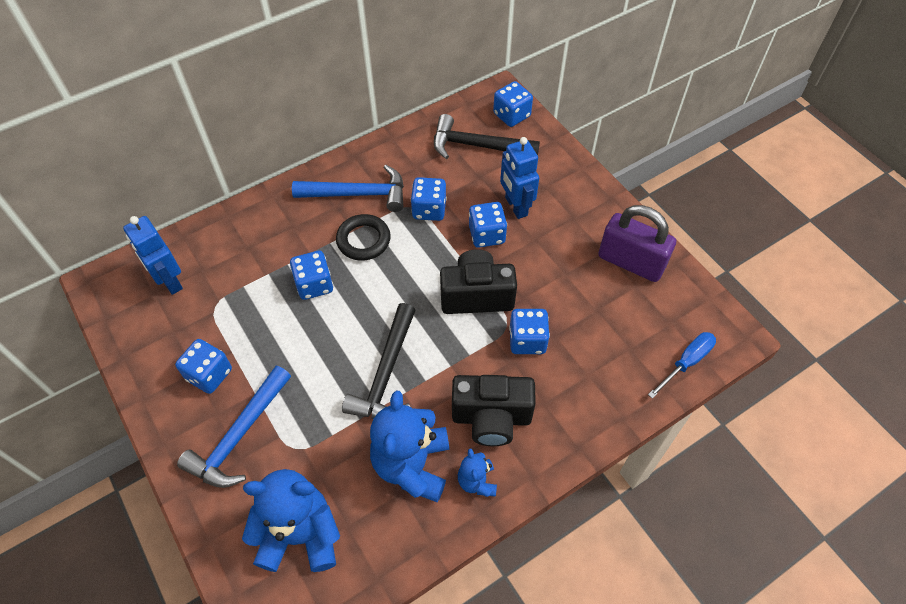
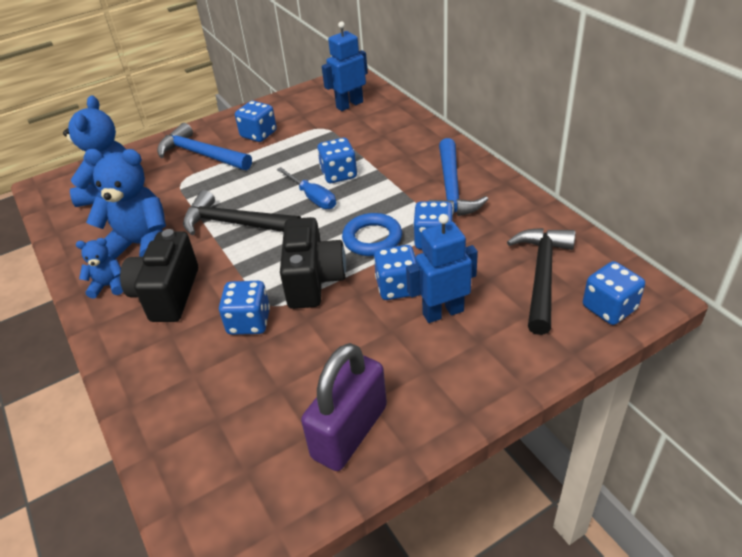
camera: 95 degrees right, 15 degrees down
black ring [336,214,391,261] -> none
blue screwdriver [648,332,716,399] -> blue screwdriver moved to [277,167,336,209]
none -> blue ring [342,213,402,256]

